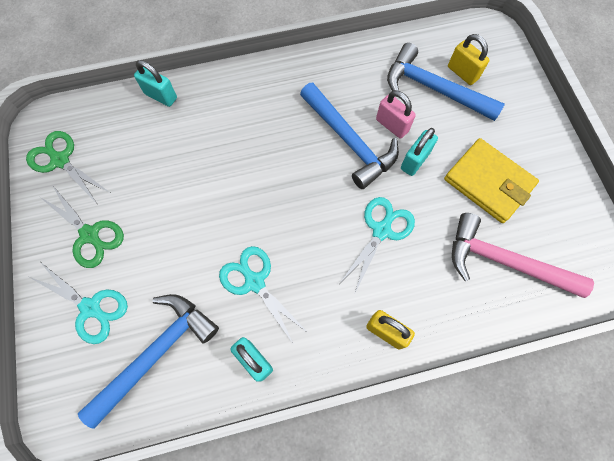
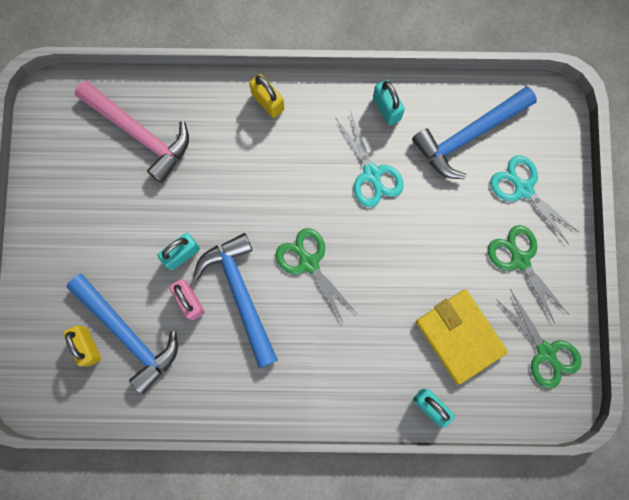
camera: 165 degrees left, 10 degrees up
turquoise scissors [340,197,415,292] -> none
yellow wallet [444,138,539,223] -> yellow wallet moved to [416,289,508,385]
none -> green scissors [276,228,357,324]

